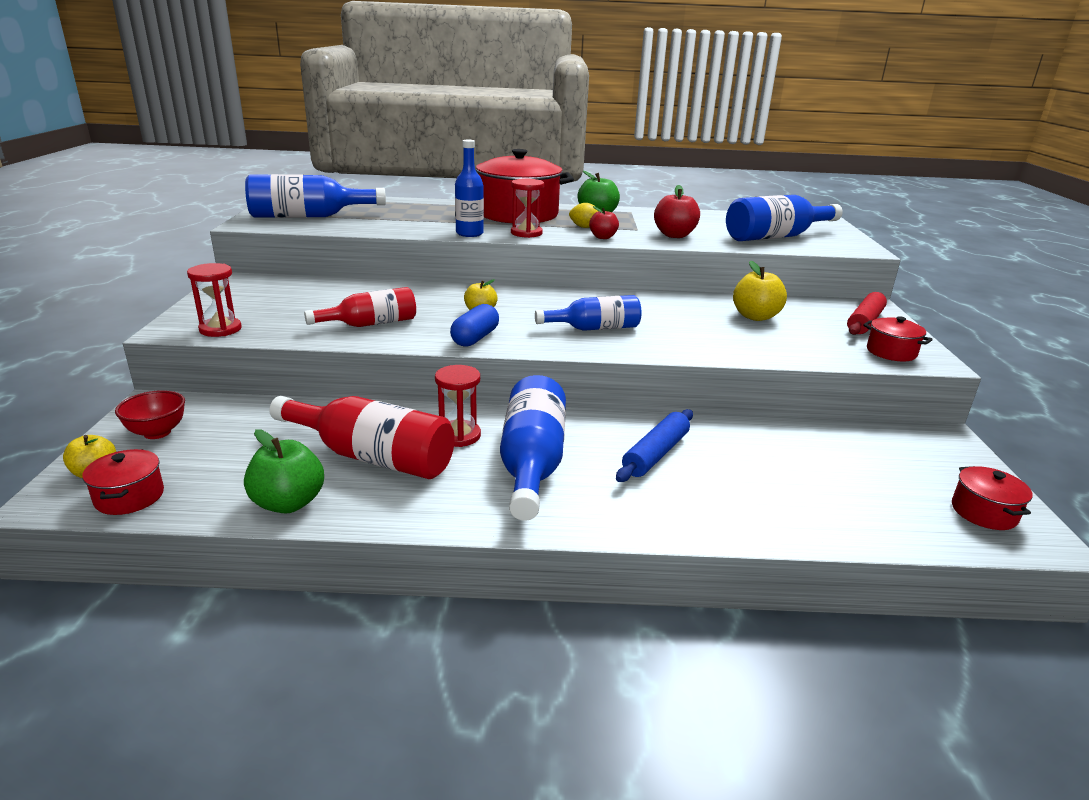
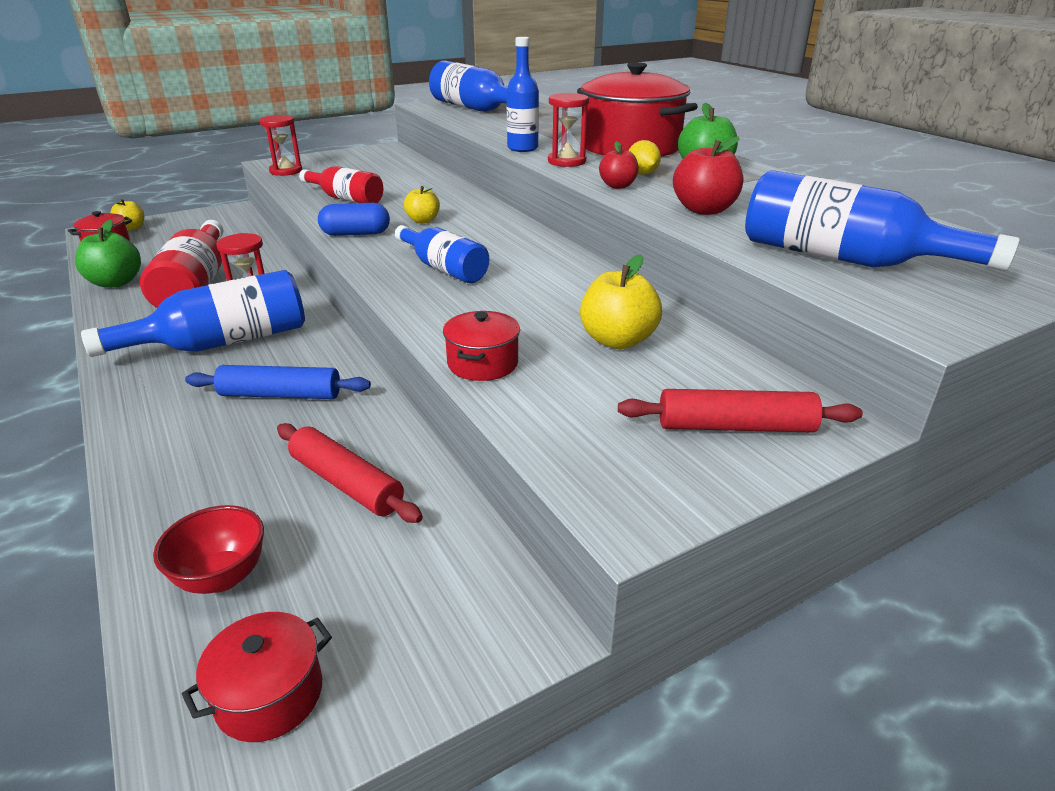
camera: 60 degrees right, 5 degrees up
red bowl [115,390,185,439] -> red bowl moved to [153,505,264,594]
red pot [863,316,933,361] -> red pot moved to [443,311,520,381]
none -> red rolling pin [277,423,423,523]

